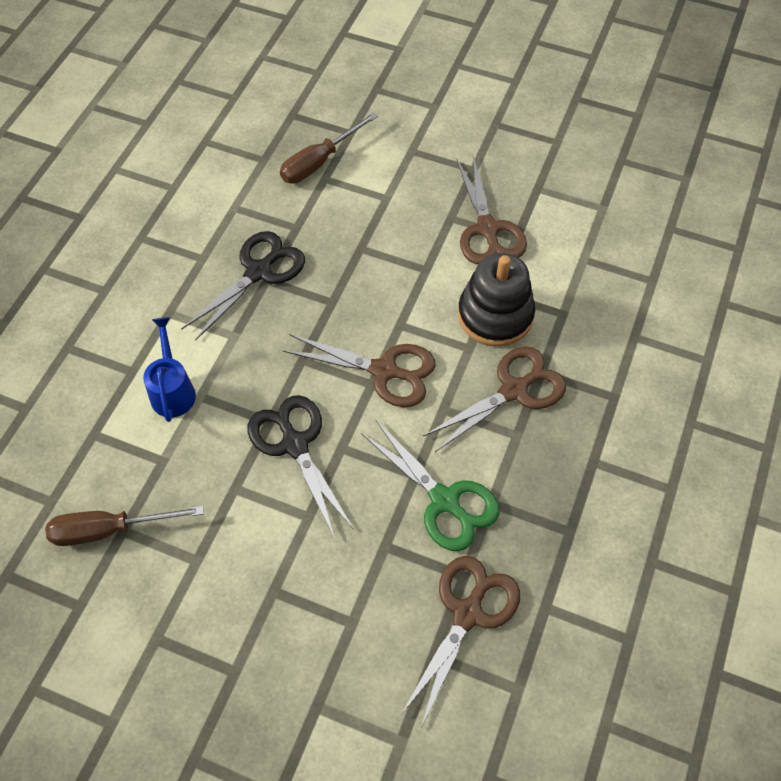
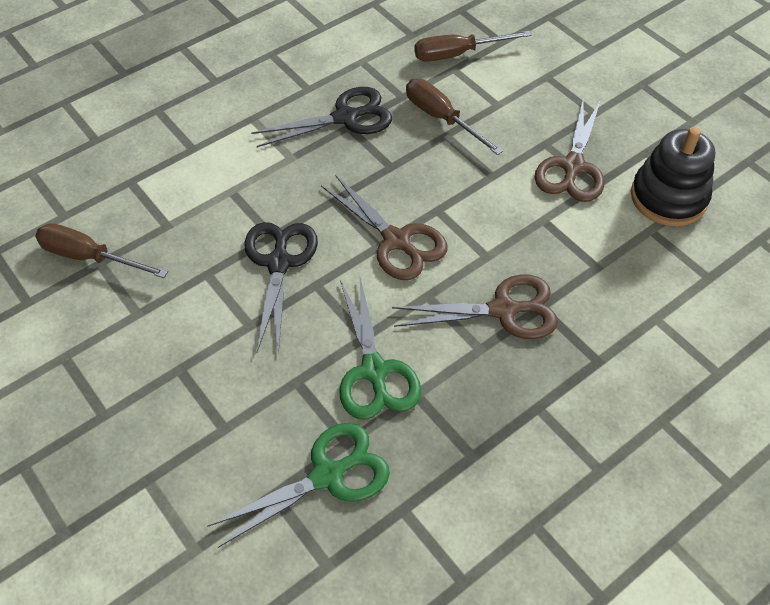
camera: 30 degrees right, 5 degrees down
blue watering can [143,317,196,422] -> none
brown scissors [400,556,520,727] -> green scissors [207,423,390,548]
black stacking toy [458,253,535,347] -> black stacking toy moved to [631,127,715,226]
none -> brown screwdriver [406,79,503,155]

